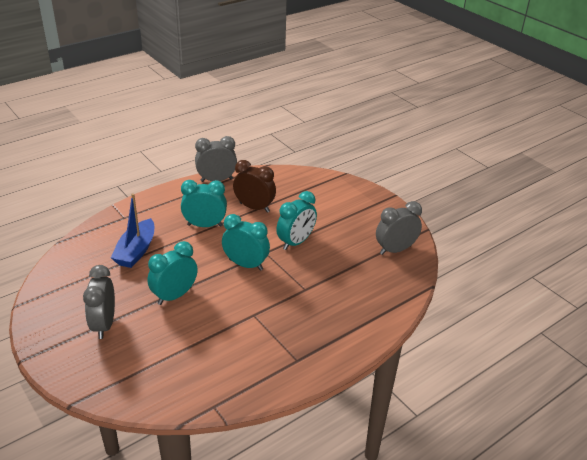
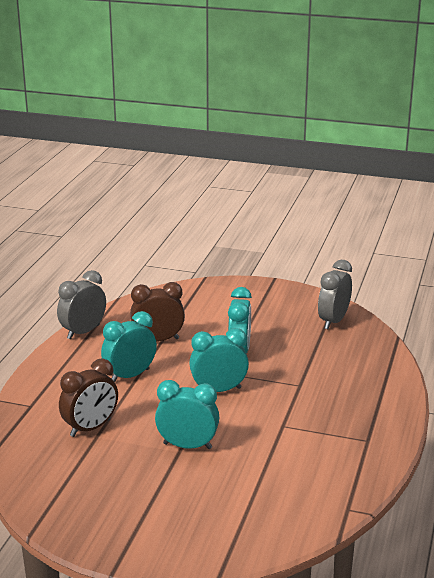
camera: 35 degrees left, 10 degrees down
grey clock [83,265,115,339] -> none
blue boat [111,193,154,268] -> brown clock [59,358,118,437]
turquoise clock [148,241,197,305] -> turquoise clock turned 90 degrees clockwise [155,380,219,449]

